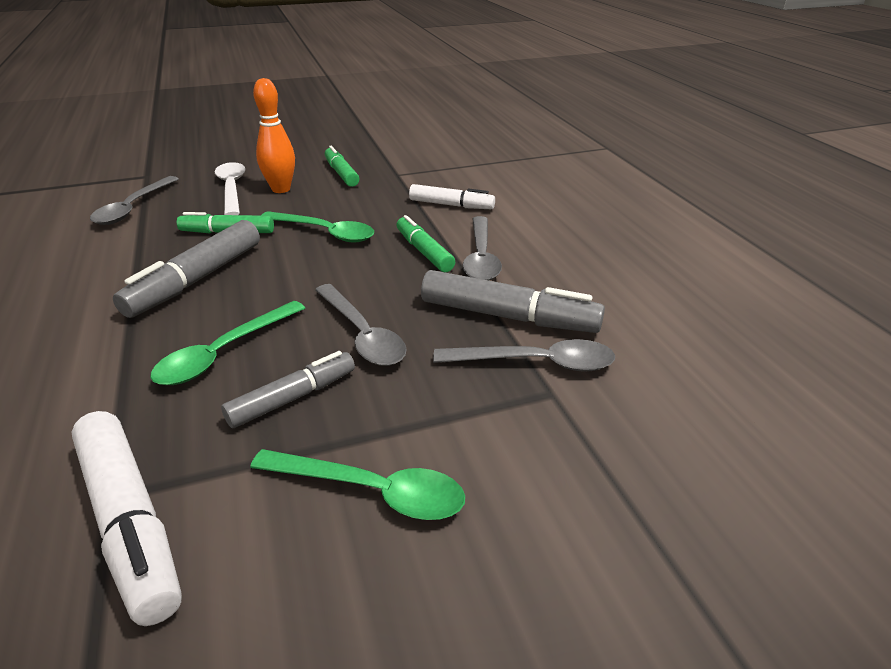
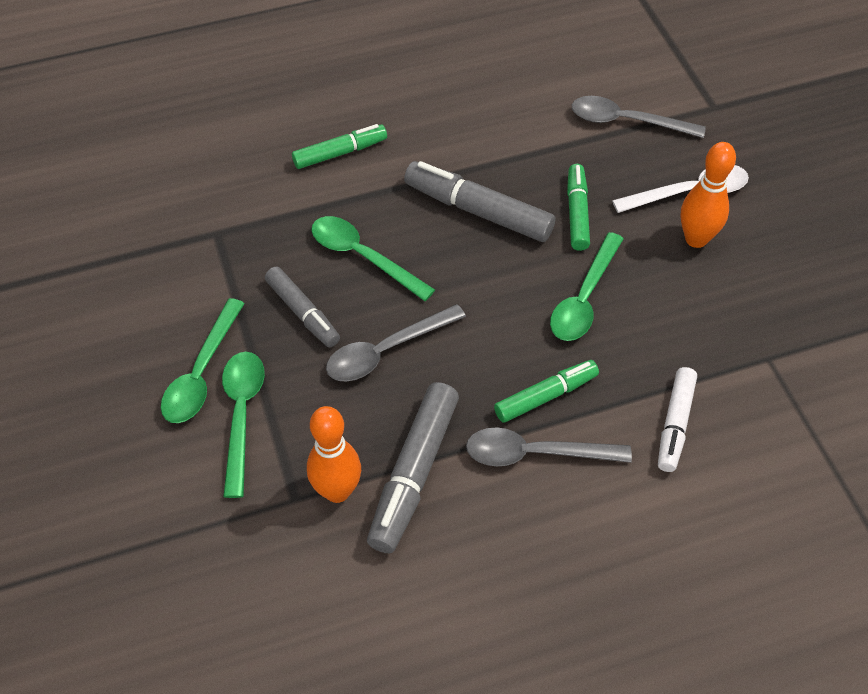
camera: 90 degrees right, 20 degrees up
white marker [71,411,182,626] -> none
green marker [325,146,359,187] -> green marker moved to [292,124,387,169]
grey spoon [433,339,615,372] -> orange bowling pin [307,406,361,503]
none -> green spoon [222,352,265,498]

